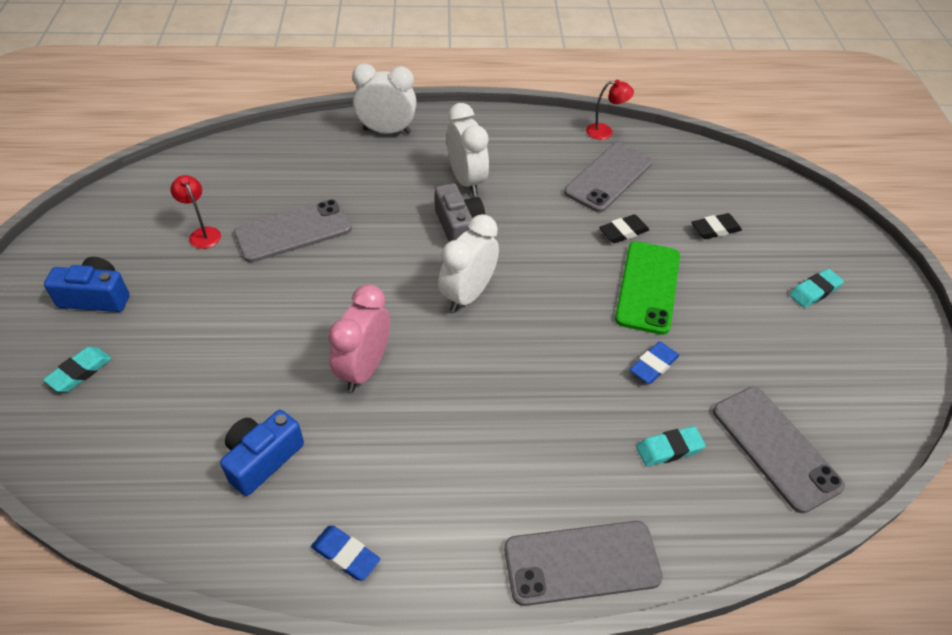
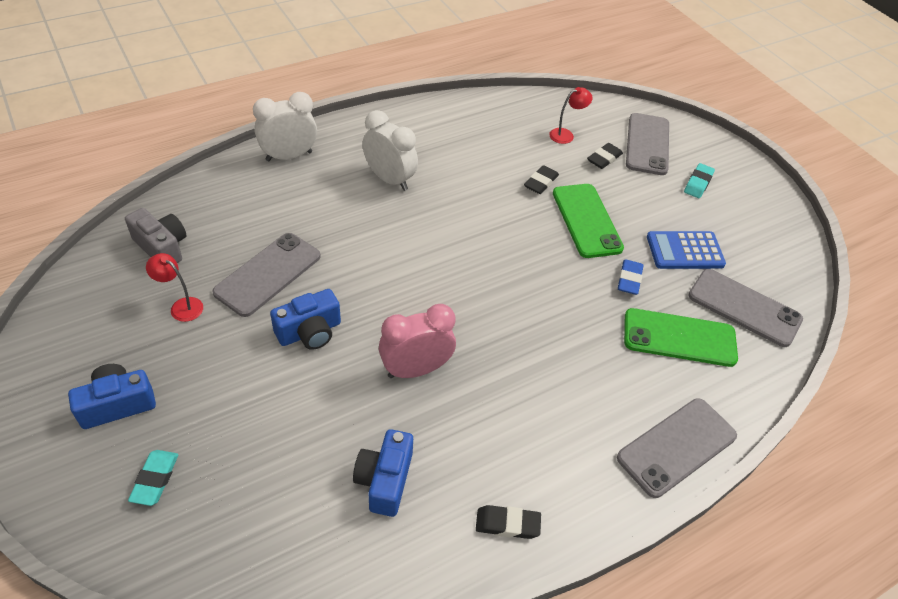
camera: 30 degrees left, 0 degrees up
blue eraser [311,526,380,581] -> black eraser [476,505,541,539]
pink clock [328,284,390,392] -> pink clock turned 75 degrees clockwise [379,304,456,378]
grey camera [435,183,485,242] -> grey camera moved to [125,208,186,263]
white clock [438,214,499,312] -> none
grey phone [564,143,653,212] -> grey phone moved to [626,113,669,175]
red lamp [586,80,634,140] -> red lamp moved to [549,87,593,144]
turquoise eraser [636,426,706,467] -> green phone [624,308,738,367]
none -> blue camera [270,289,341,350]
none -> blue calculator [647,231,726,269]

